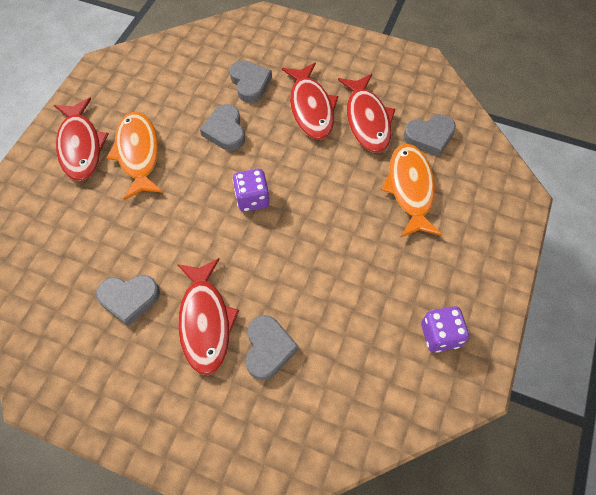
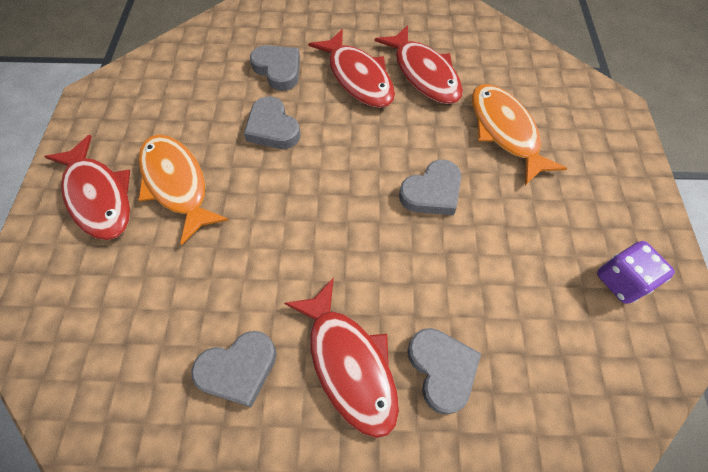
camera: 20 degrees left, 0 degrees up
purple dice [233,169,270,212] -> none
grey heart [404,114,456,156] -> grey heart moved to [399,160,461,215]

